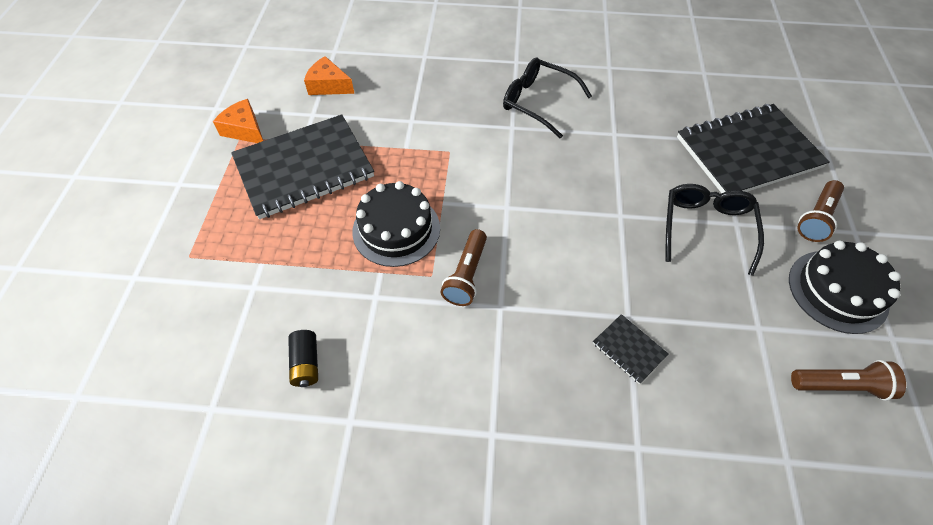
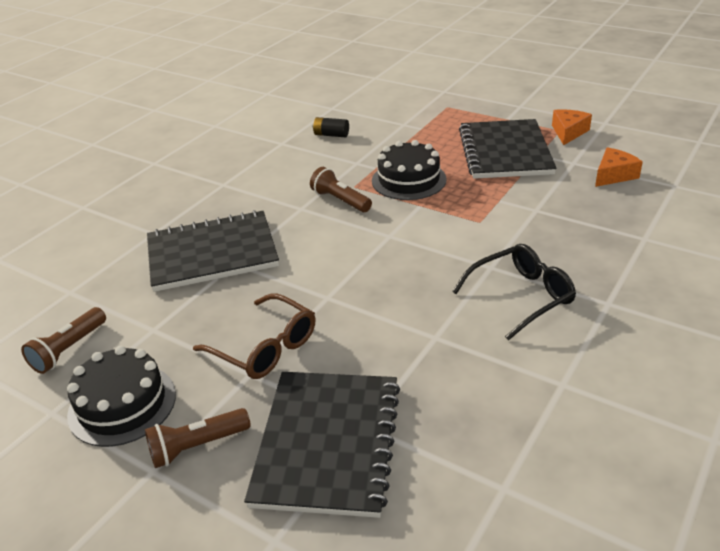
camera: 120 degrees right, 20 degrees down
orange cheese [213,99,263,143] -> orange cheese turned 45 degrees counterclockwise [552,109,592,145]
black notebook [593,314,669,384] -> black notebook [147,210,279,292], size x2.44
black glasses [665,184,764,276] -> brown glasses [193,294,315,379]
brown flashlight [797,180,844,242] -> brown flashlight turned 90 degrees counterclockwise [145,408,251,468]

